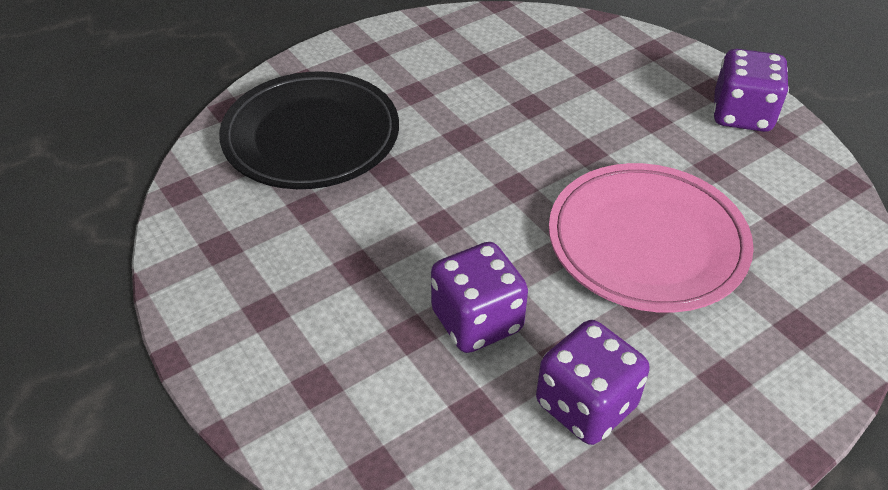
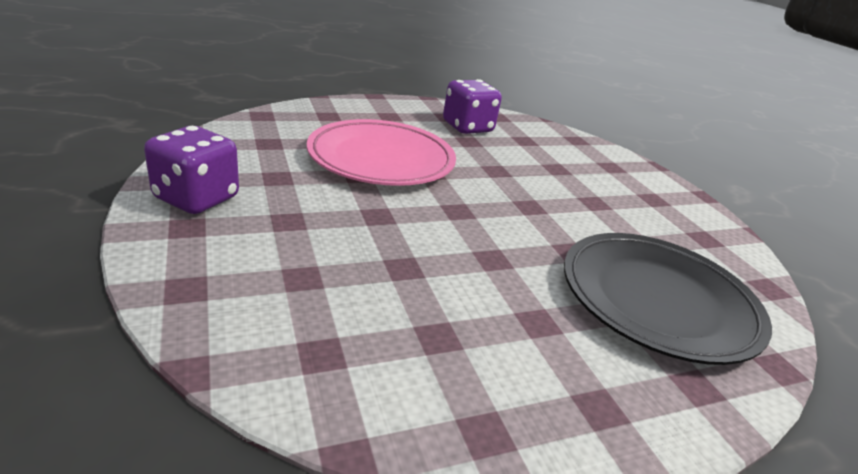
camera: 170 degrees left, 15 degrees down
purple dice [431,242,528,353] -> none

